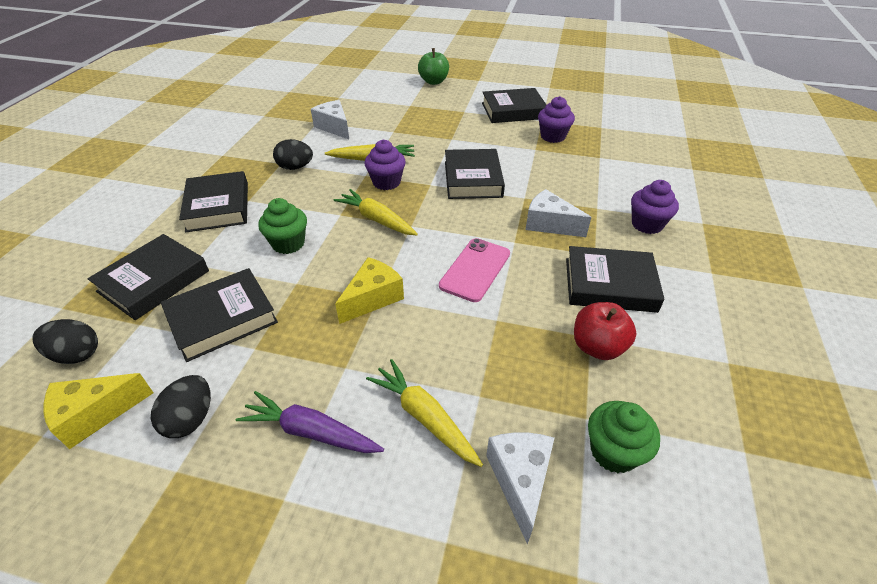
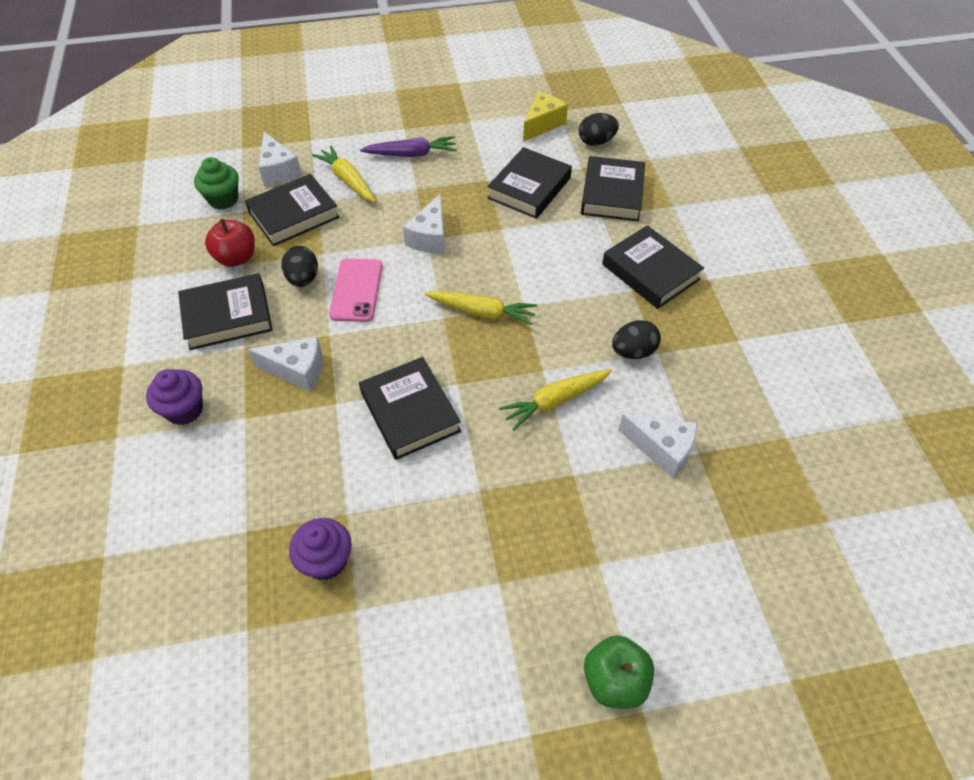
camera: 155 degrees right, 10 degrees up
black egg [151,375,211,438] -> black egg moved to [281,246,318,287]
green cupcake [258,198,307,254] -> none
yellow cheese [335,257,404,324] -> white cheese [403,193,445,253]
purple cupcake [364,140,406,190] -> none
yellow carrot [366,359,483,467] -> yellow carrot turned 150 degrees counterclockwise [312,146,376,202]
black book [482,88,546,123] -> black book moved to [245,174,340,246]

